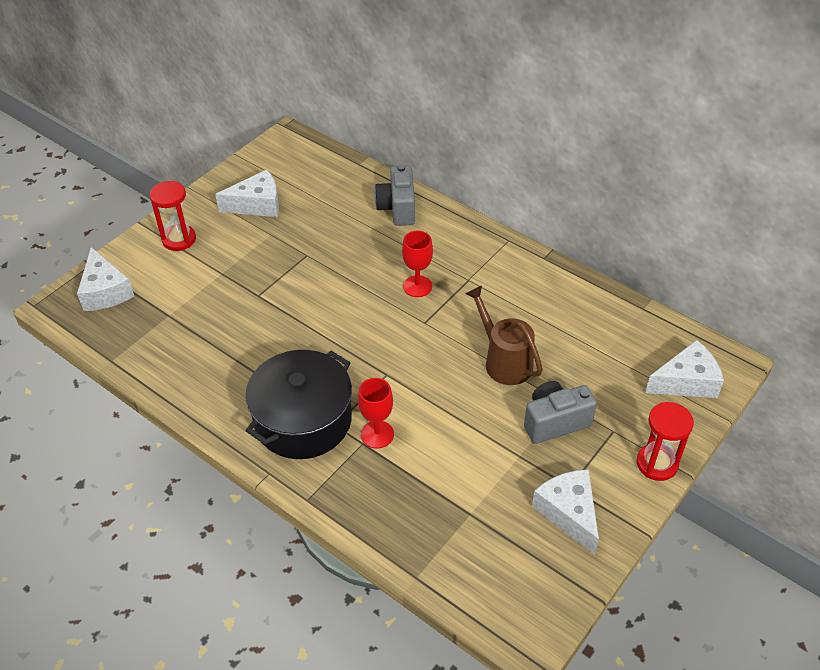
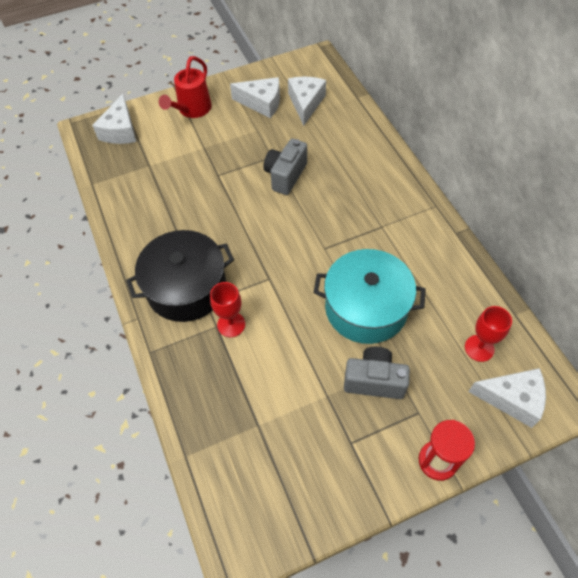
camera: 30 degrees right, 10 degrees up
red hourglass [149,181,196,251] -> red watering can [159,56,212,118]
grey camera [374,164,415,226] -> grey camera moved to [263,139,307,195]
red goblet [402,231,433,297] -> red goblet moved to [465,306,512,362]
brown watering can [465,286,543,385] -> turquoise pot [313,249,426,344]
white cheese [532,469,599,555] -> white cheese moved to [288,77,326,126]

